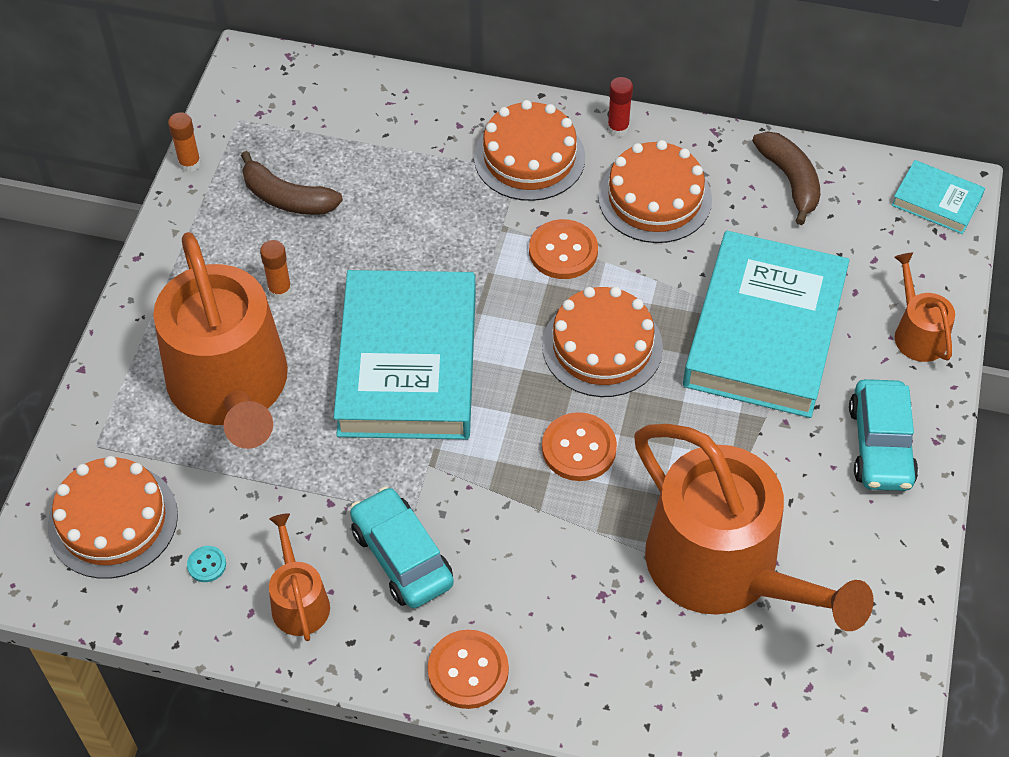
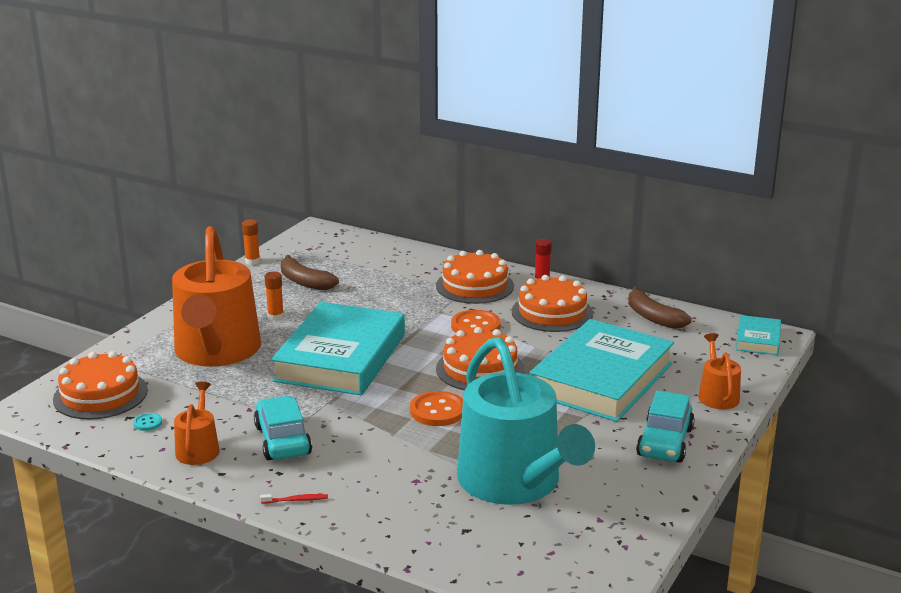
camera: 15 degrees right, 30 degrees down
orange button [427,630,509,709] -> red toothbrush [260,494,328,504]
orange watering can [634,424,874,631] -> turquoise watering can [457,337,595,505]
brown banana [752,131,820,225] -> brown banana turned 150 degrees clockwise [628,286,691,329]
turquoise book [892,160,985,234] -> turquoise book turned 60 degrees clockwise [736,315,781,355]

